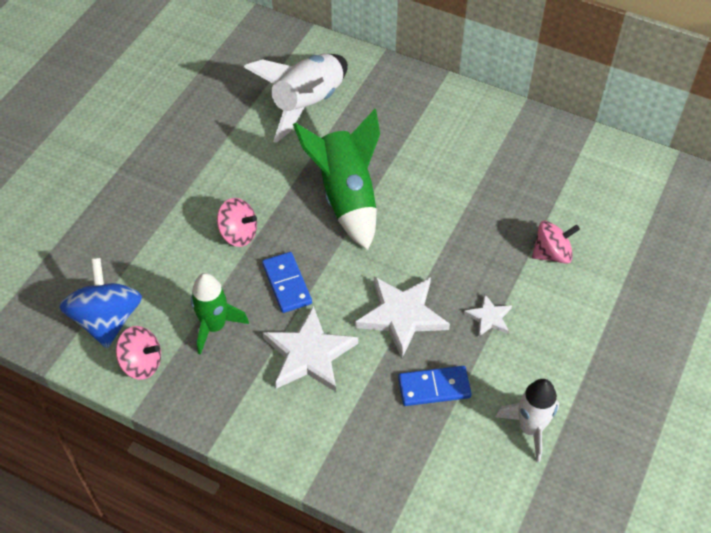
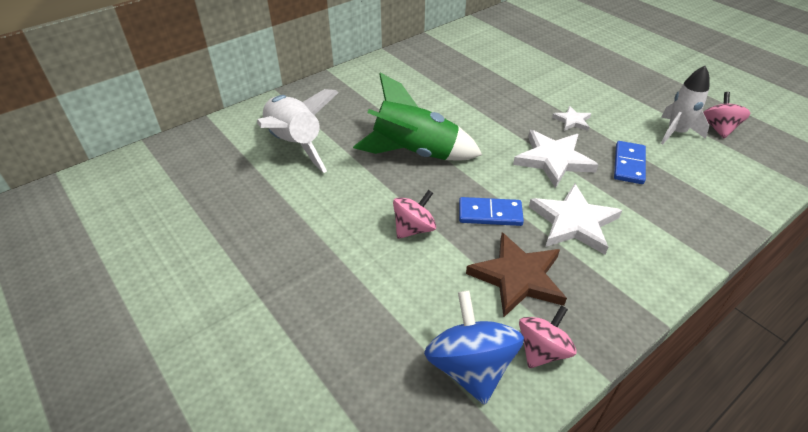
camera: 65 degrees left, 10 degrees down
blue spinning top [60,258,142,348] -> blue spinning top turned 60 degrees clockwise [424,290,524,405]
green rocket [191,273,249,355] -> brown star [466,233,567,317]
pink spinning top [532,221,580,264] -> pink spinning top moved to [703,92,751,139]

